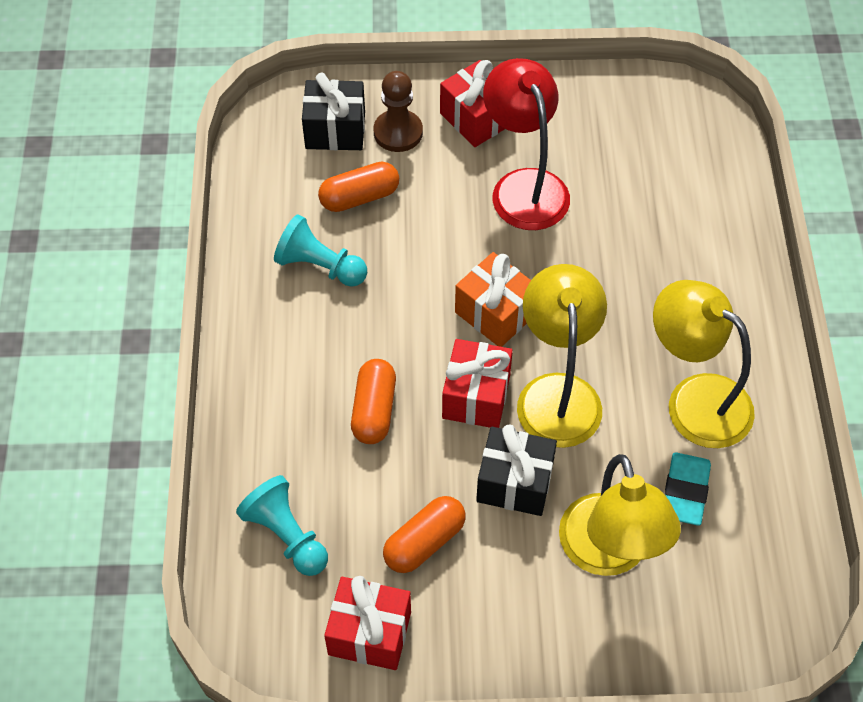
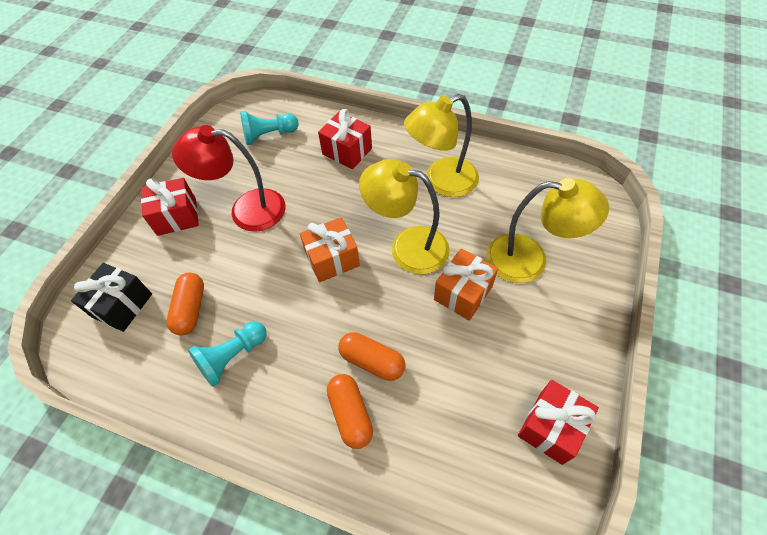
camera: 65 degrees left, 0 degrees up
turquoise pawn [236,475,328,576] -> turquoise pawn moved to [240,111,299,145]
brown pawn [373,71,423,152] -> none
orange capsule [383,496,466,573] -> orange capsule moved to [327,374,373,449]
red gift [442,339,513,428] -> red gift moved to [318,109,372,169]
black gift [476,424,557,516] -> orange gift [434,248,498,321]
turquoise eraser [665,452,711,526] -> none

